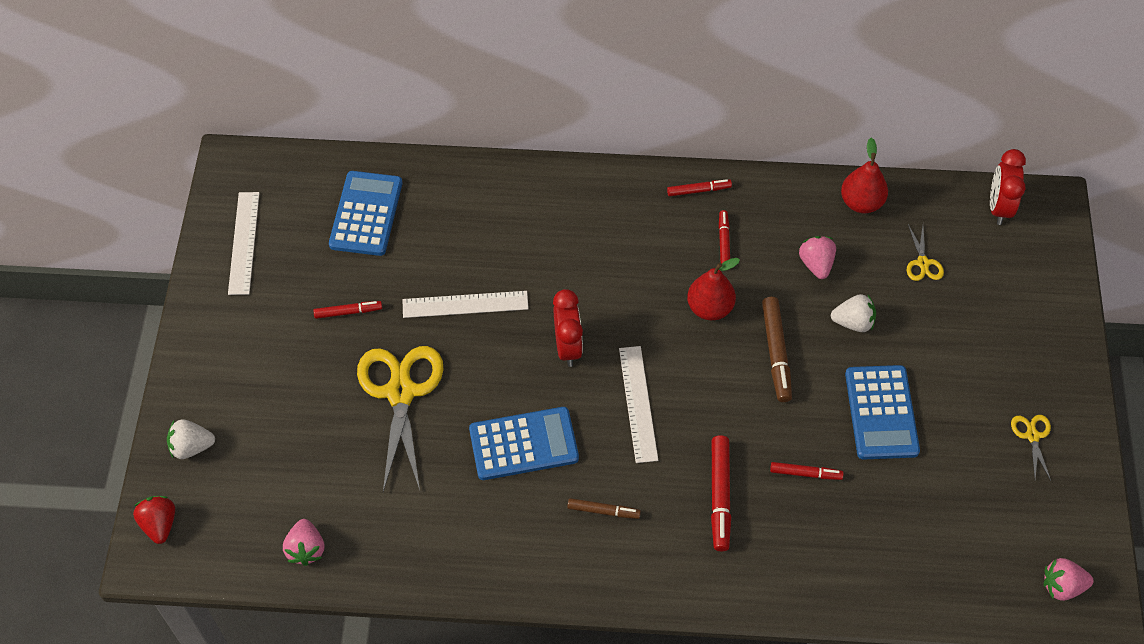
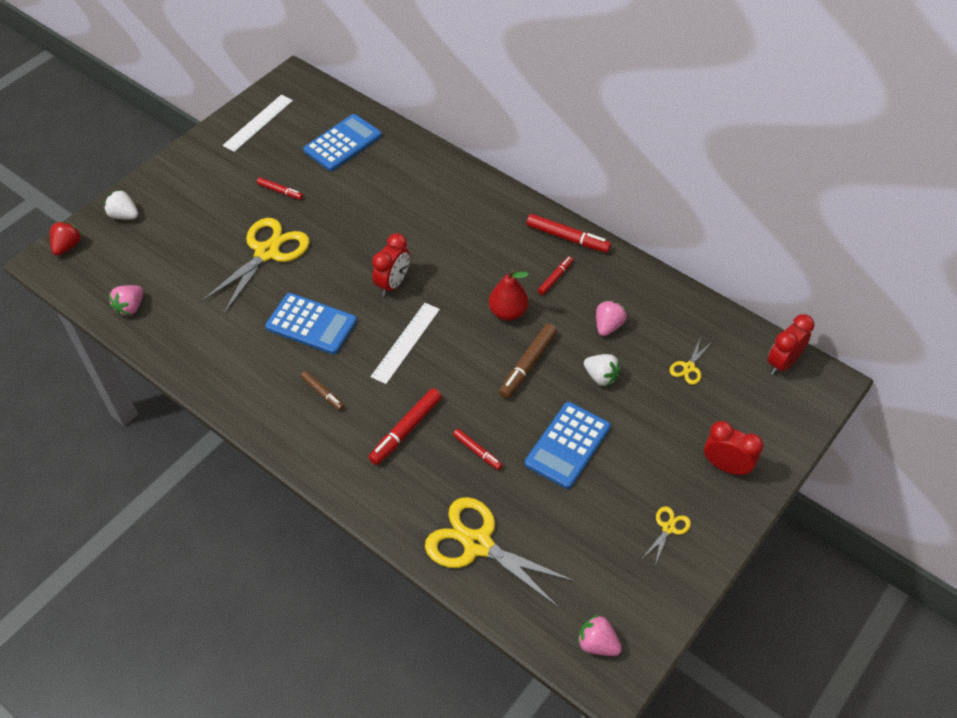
camera: 35 degrees right, 5 degrees down
white ruler [403,291,529,318] -> none
red marker [667,179,732,196] -> red marker [526,214,611,253], size x1.66
red pear [841,138,888,213] -> none
none -> yellow scissors [425,497,575,608]
none -> red clock [704,421,764,476]

